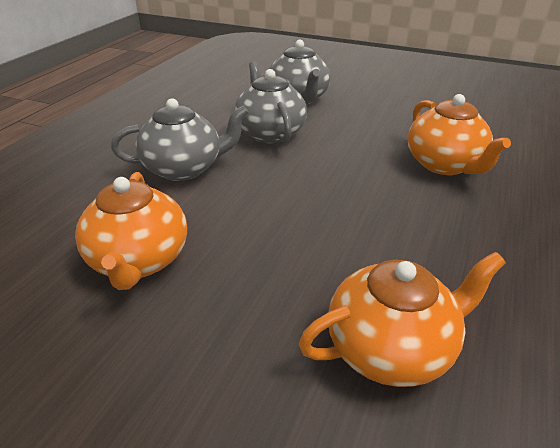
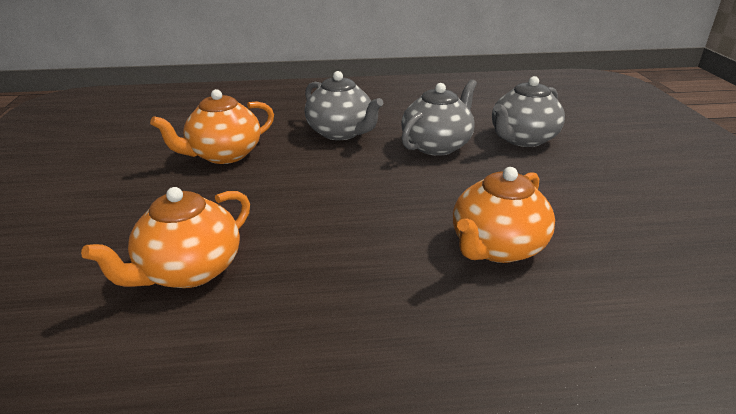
camera: 60 degrees right, 5 degrees down
orange teapot [299,252,506,387] -> orange teapot turned 90 degrees clockwise [81,187,250,288]

